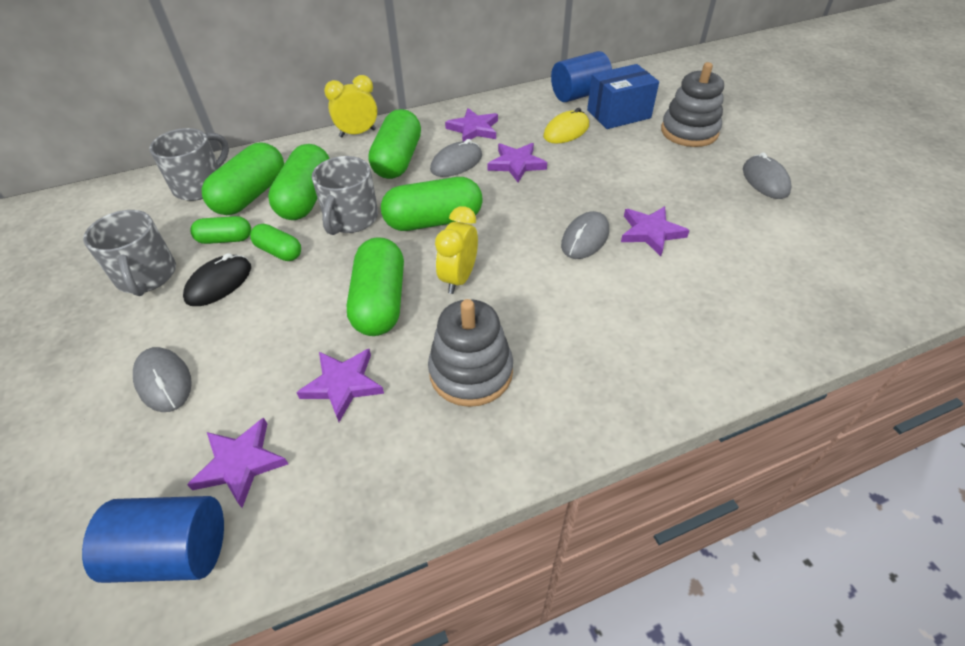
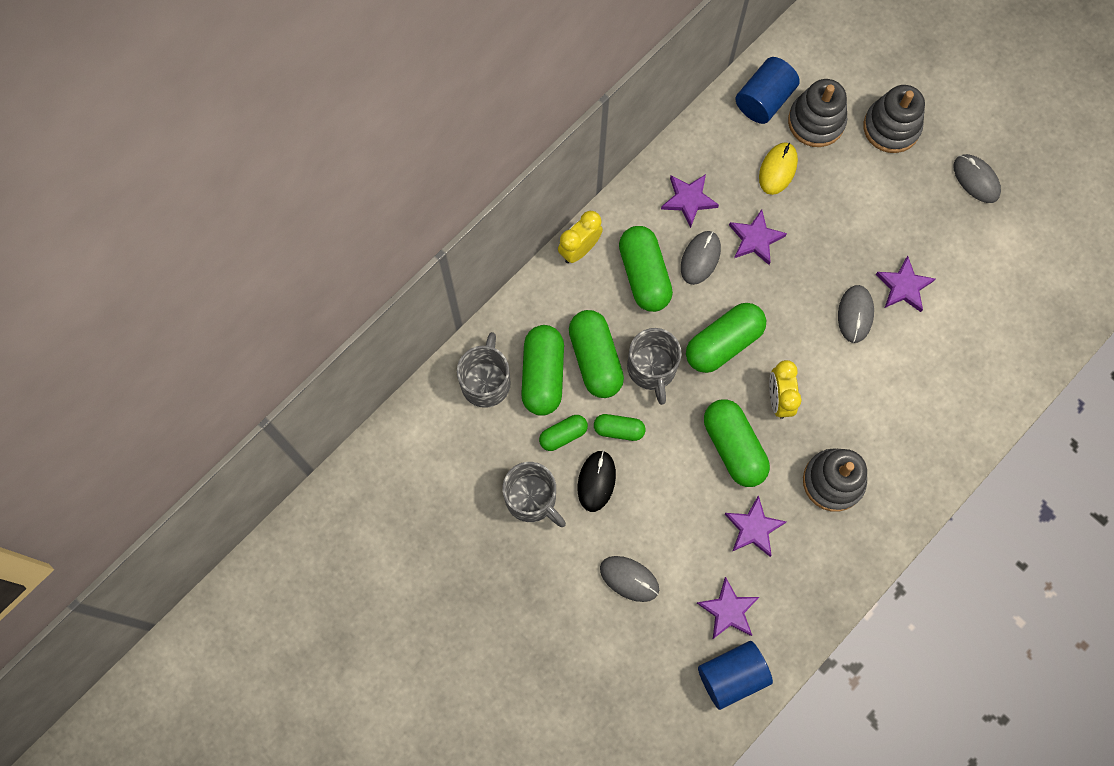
camera: 25 degrees left, 25 degrees up
blue box [587,64,659,129] -> grey stacking toy [788,79,847,147]

